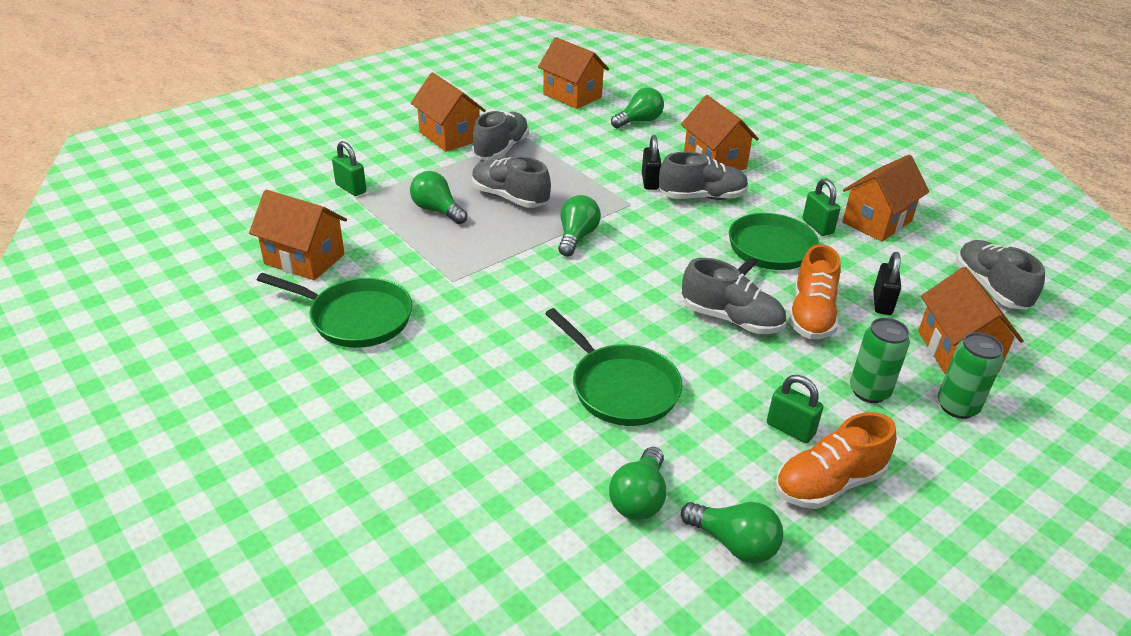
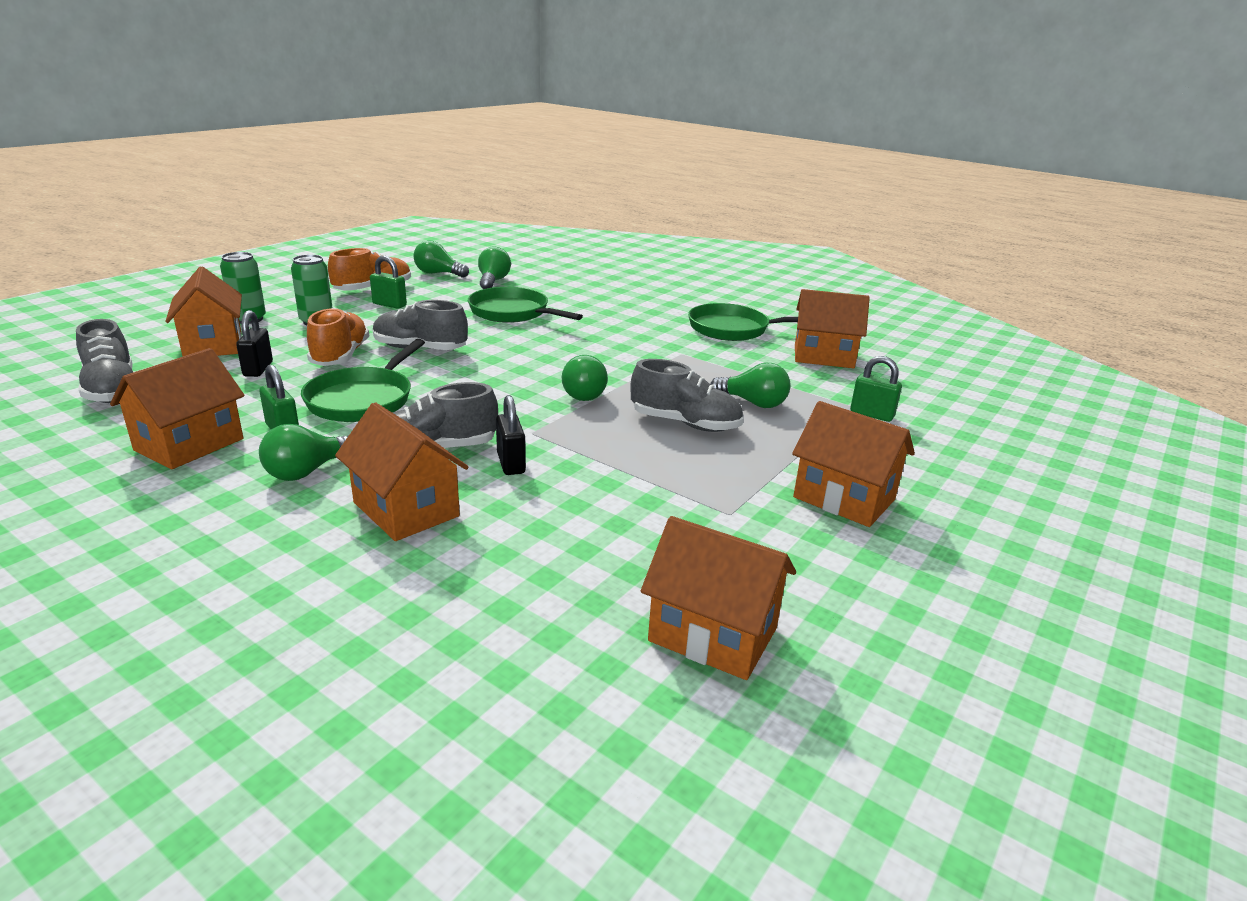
camera: 165 degrees right, 10 degrees down
grey shoe [472,111,529,160] -> none
green light bulb [611,88,664,128] -> green light bulb moved to [259,424,349,481]

